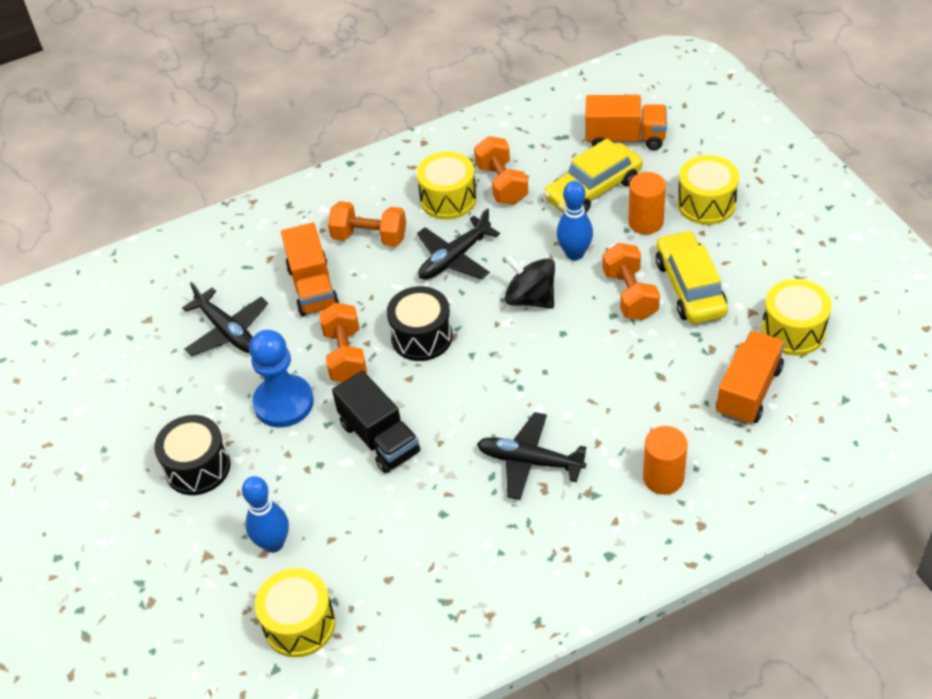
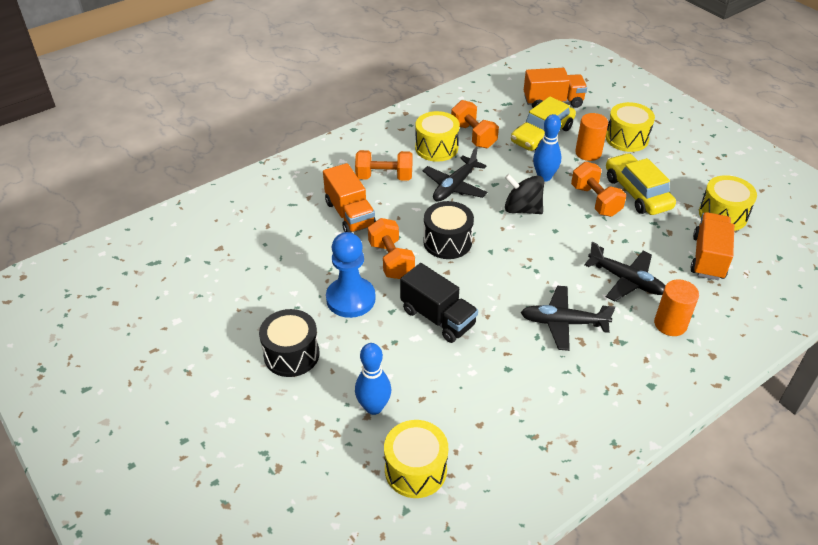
camera: 15 degrees left, 5 degrees down
black plane [182,282,268,356] -> black plane moved to [584,242,665,302]

